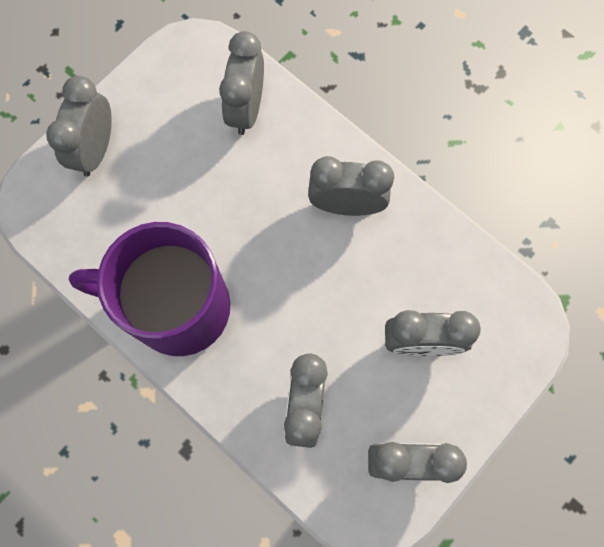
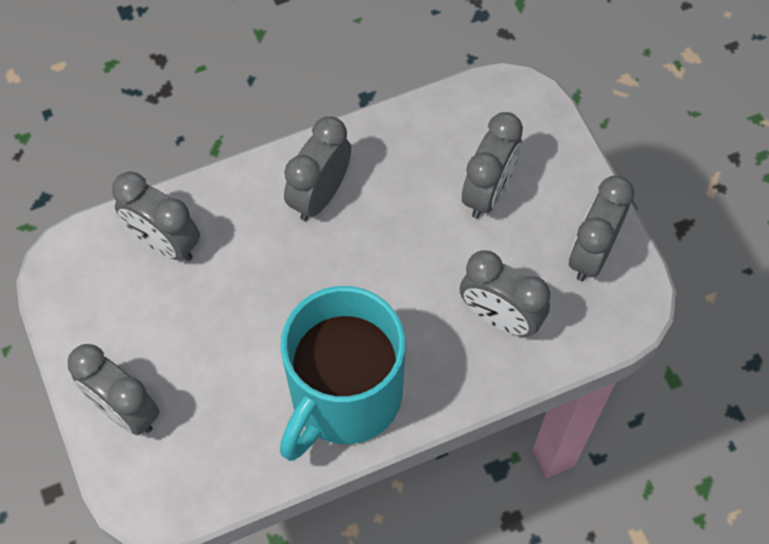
camera: 65 degrees left, 10 degrees down
purple mug [69,222,231,356] -> turquoise mug [280,286,405,461]

